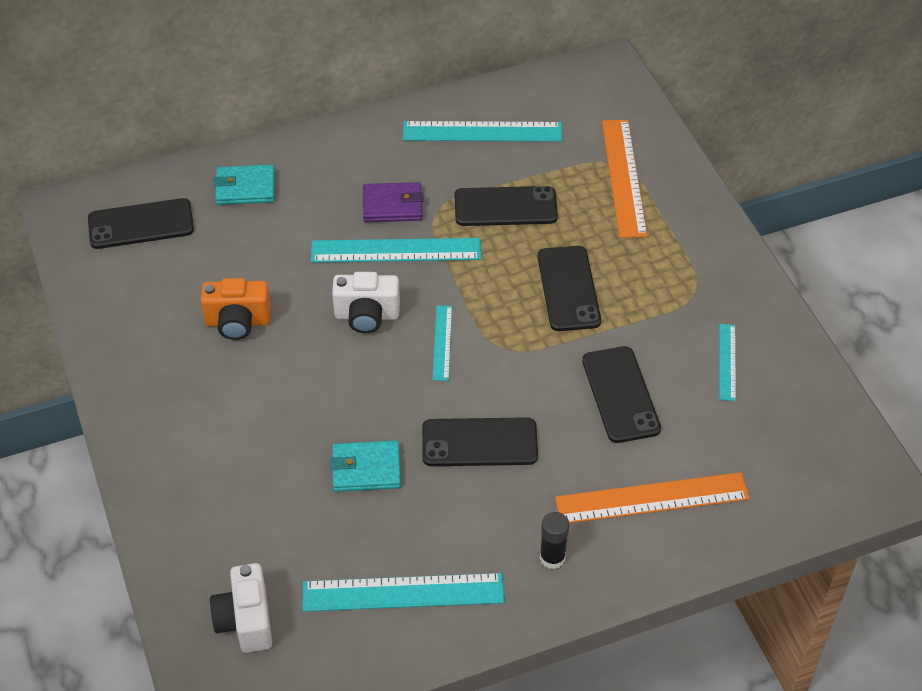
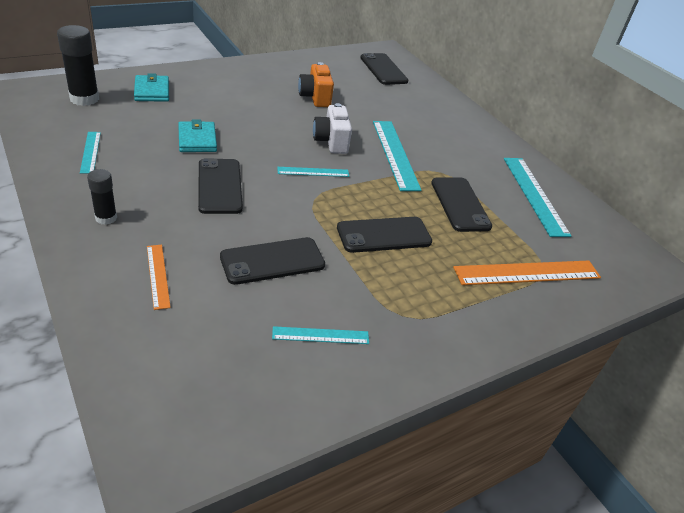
camera: 75 degrees right, 10 degrees down
white camera [210,563,272,653] -> black glue stick [57,25,99,106]
turquoise wallet [214,165,275,205] -> turquoise wallet moved to [134,73,169,102]
turquoise ruler [302,573,504,612] -> turquoise ruler [80,132,101,174], size x0.54
purple wallet [363,182,424,222] -> none
orange ruler [555,472,750,523] -> orange ruler [147,245,171,310], size x0.54

